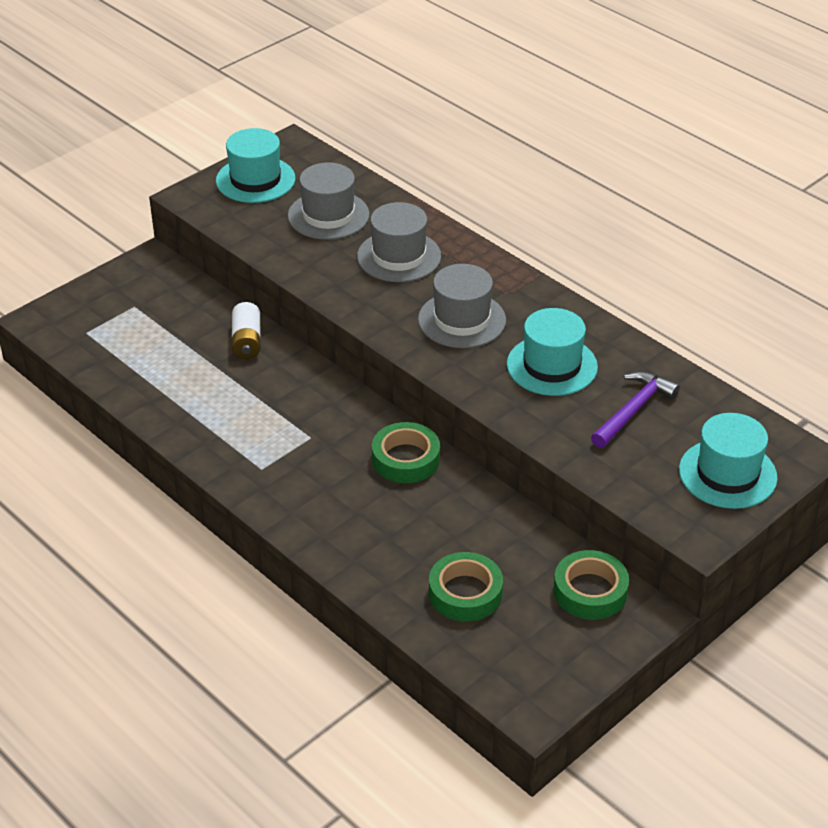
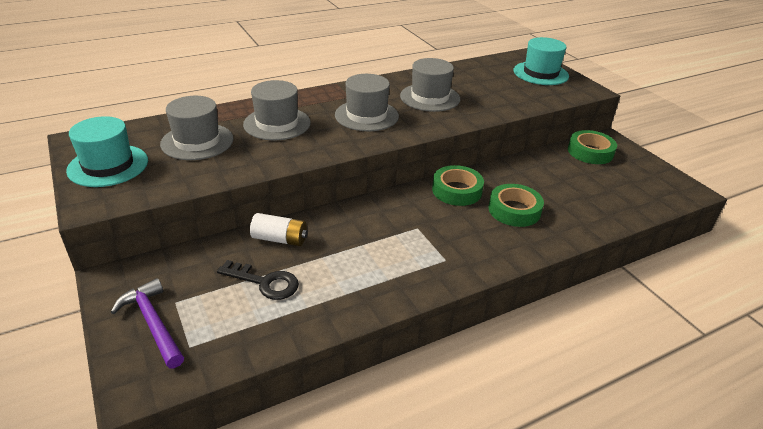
camera: 75 degrees left, 5 degrees down
green tape [429,552,503,622] -> green tape moved to [489,184,544,227]
turquoise hat [507,308,598,396] -> grey hat [400,58,460,112]
purple hammer [591,371,680,448] -> purple hammer moved to [111,278,184,368]
none -> black key [217,260,299,300]

